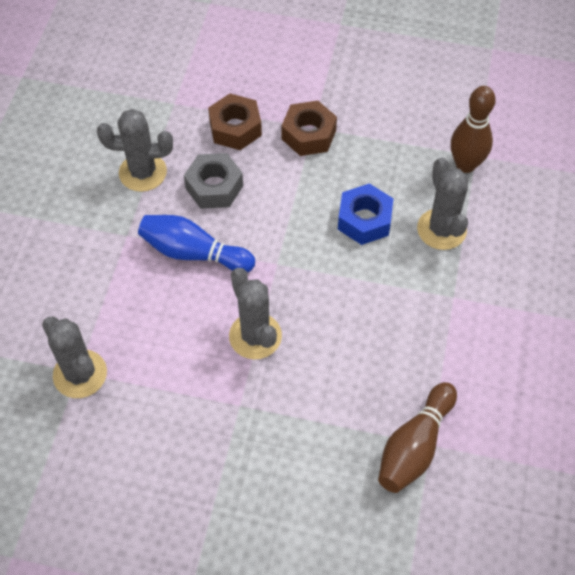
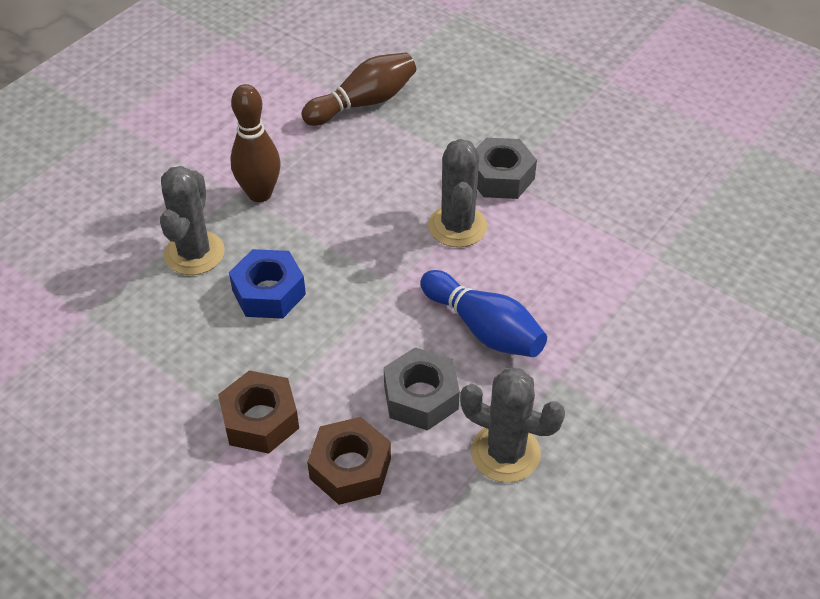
camera: 155 degrees left, 10 degrees down
grey cactus [42,317,107,398] -> none
brown bowling pin [451,86,496,173] -> brown bowling pin moved to [230,84,281,202]
none -> grey nut [476,138,537,199]

